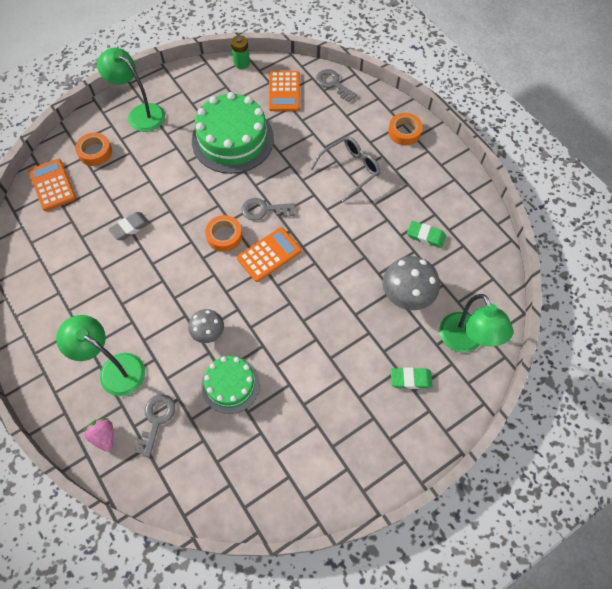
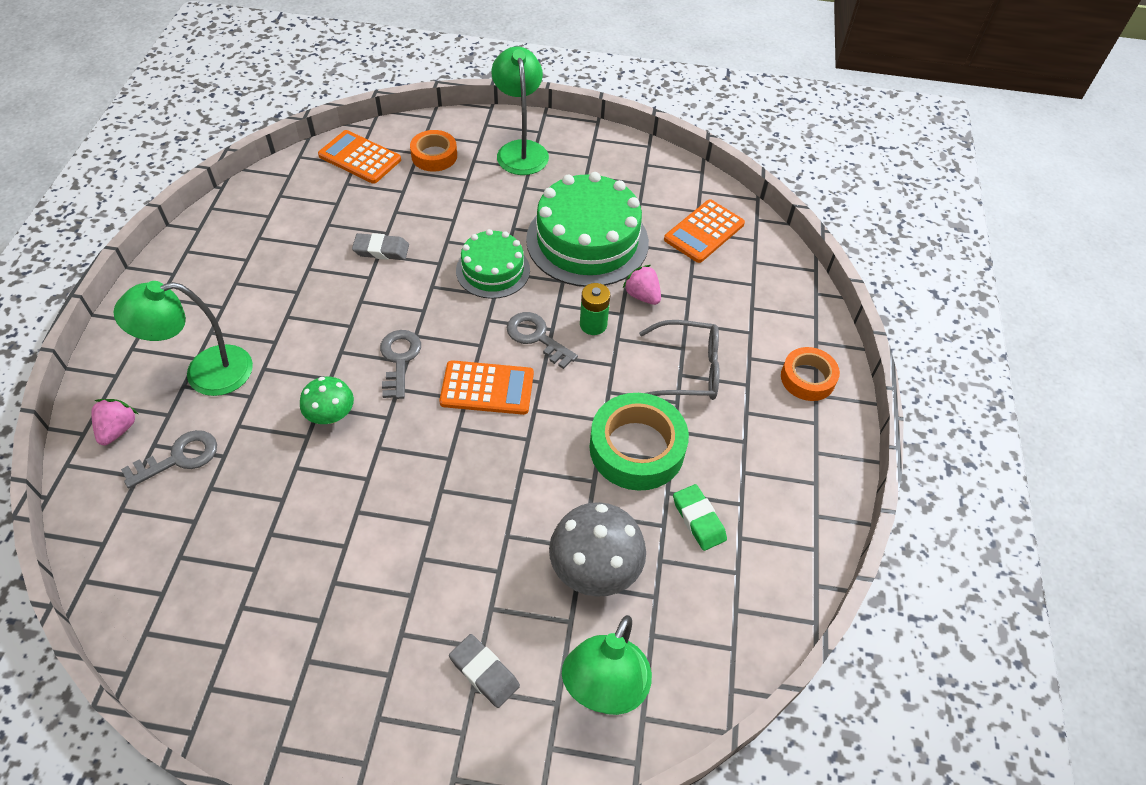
camera: 40 degrees right, 10 degrees down
orange calculator [29,159,76,211] -> orange calculator turned 75 degrees counterclockwise [318,130,401,184]
green lamp [56,315,145,396] -> green lamp turned 90 degrees counterclockwise [113,281,253,396]
grey mushroom [189,309,224,343] -> green mushroom [300,377,354,424]
green cake [201,356,260,414] -> green cake moved to [456,229,530,299]
orange tape [205,215,242,252] -> none
green battery [231,35,250,69] -> green battery moved to [580,283,610,335]
grey key [316,69,357,102] -> grey key moved to [380,330,421,399]
green eraser [391,367,433,389] -> grey eraser [449,634,520,708]
none -> green tape [589,393,689,491]
none -> pink strawberry [623,265,661,305]

